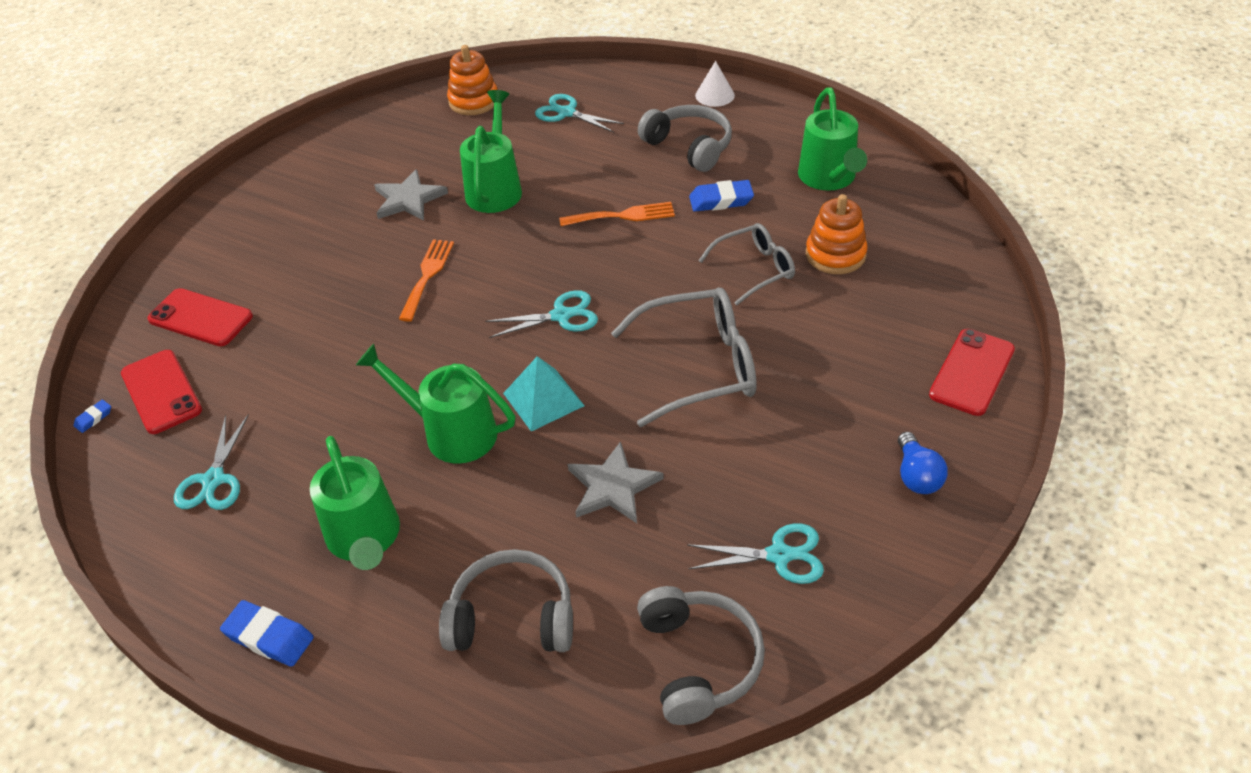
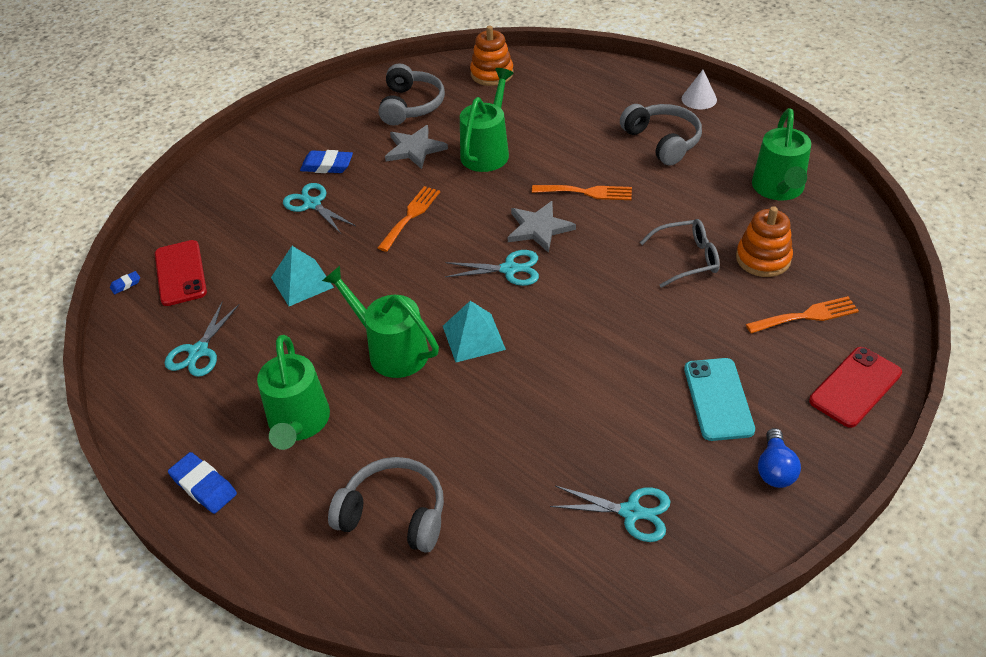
camera: 15 degrees right, 0 degrees up
red phone [147,288,253,346] -> none
turquoise scissors [535,94,624,133] -> turquoise scissors moved to [283,183,356,234]
grey star [568,441,664,523] -> grey star moved to [508,201,576,253]
grey glasses [611,288,757,427] -> none
grey headphones [637,586,765,725] -> grey headphones moved to [378,63,445,126]
blue eraser [689,180,754,212] -> blue eraser moved to [300,150,353,173]
none -> turquoise pyramid [271,246,334,306]
none -> turquoise phone [684,358,755,441]
none -> orange fork [746,296,859,334]

